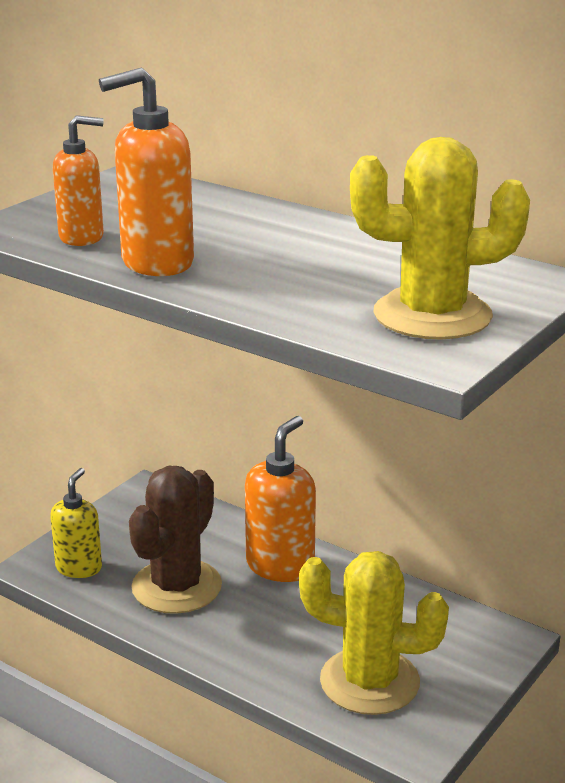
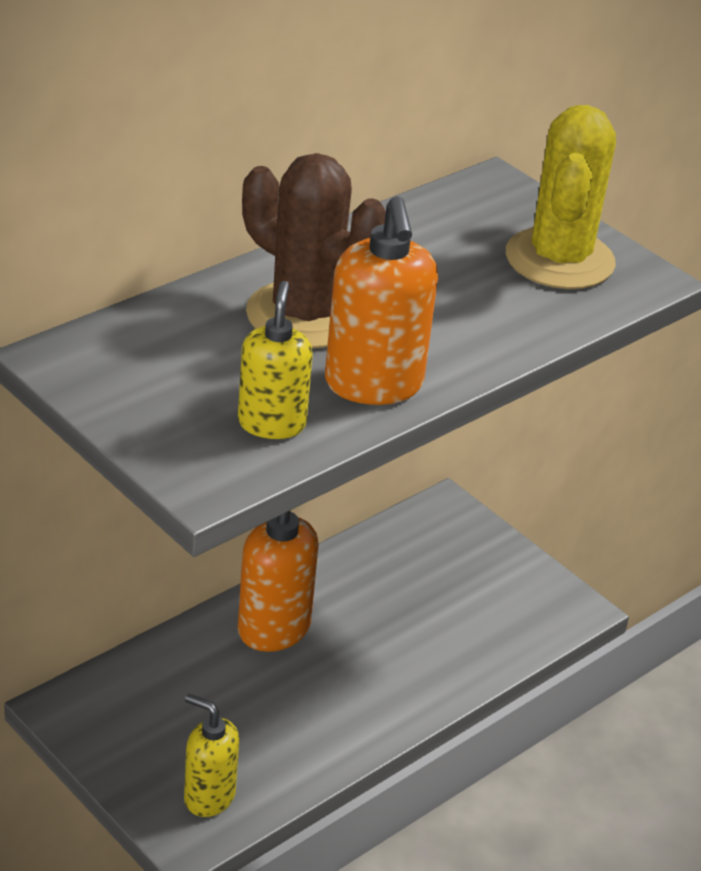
camera: 80 degrees left, 10 degrees up
orange soap dispenser [53,115,104,246] -> yellow soap dispenser [238,281,313,439]
brown cactus [129,466,222,614] -> brown cactus moved to [242,153,386,348]
yellow cactus [299,551,449,715] -> none

